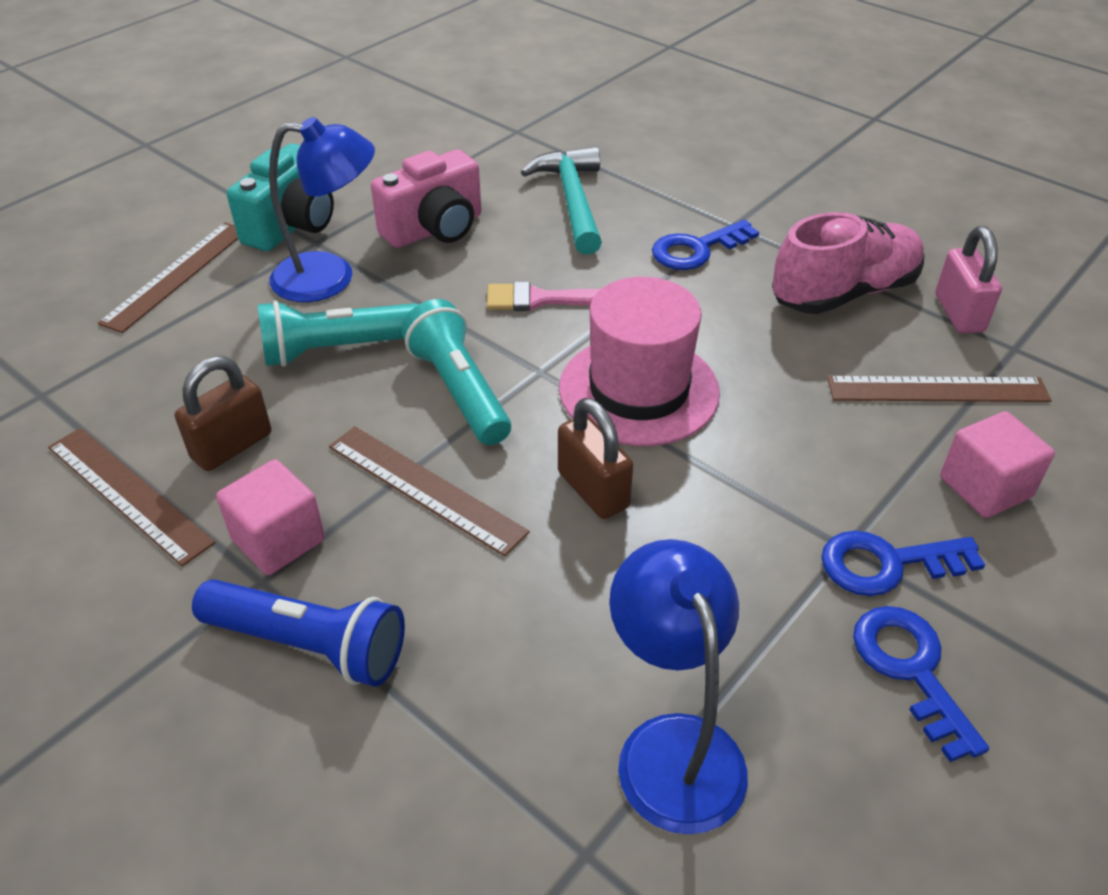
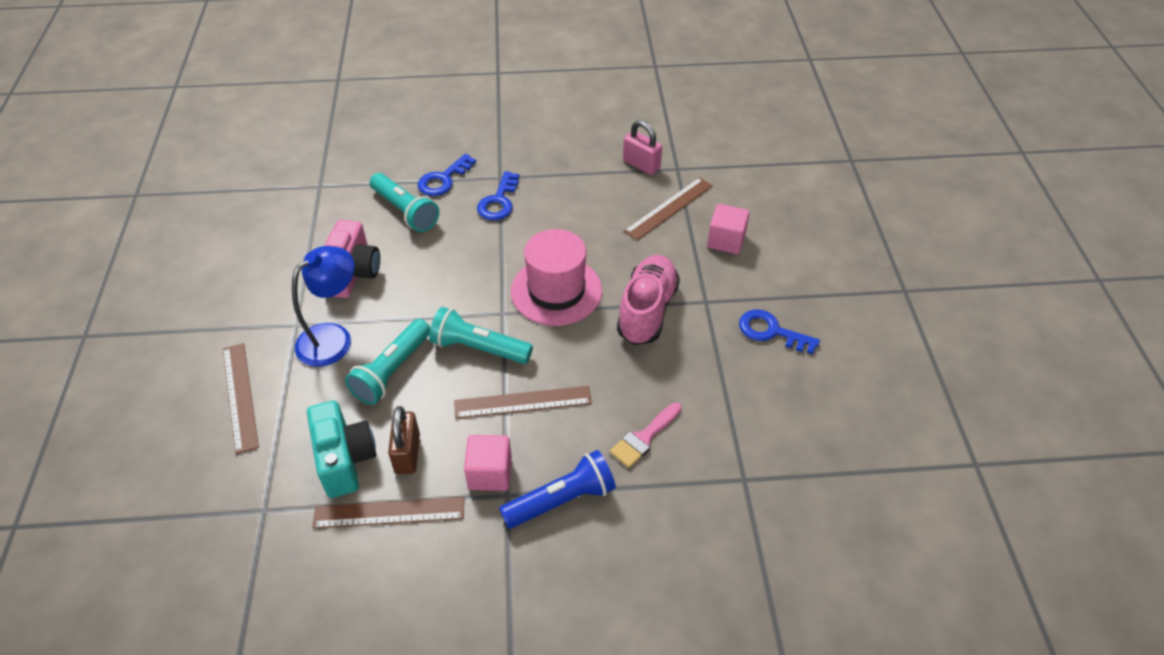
camera: 45 degrees left, 5 degrees up
turquoise camera [227,143,334,251] -> turquoise camera moved to [307,401,376,498]
pink brush [487,282,601,311] -> pink brush moved to [610,402,682,468]
turquoise hammer [521,146,602,255] -> turquoise flashlight [370,173,439,232]
brown padlock [558,398,633,519] -> none
blue lamp [609,539,748,835] -> none
pink shoe [772,212,925,314] -> pink shoe moved to [617,255,680,345]
blue key [821,531,985,596] -> blue key moved to [418,154,476,196]

